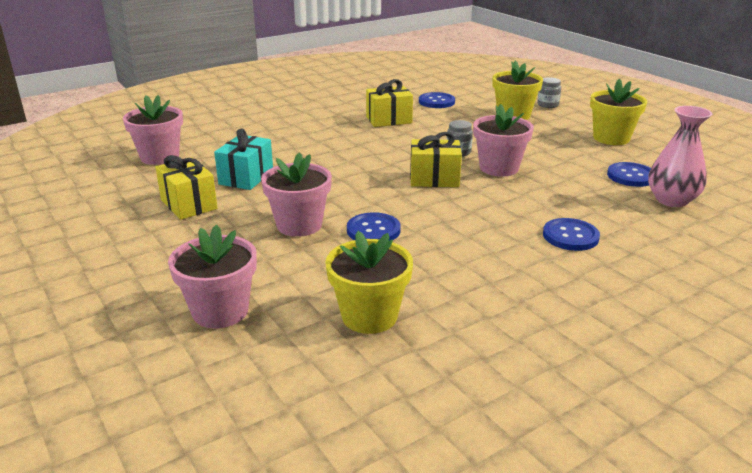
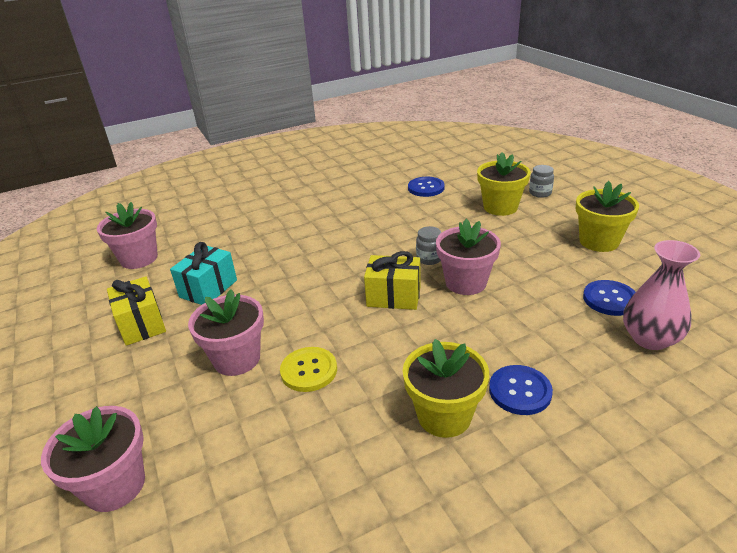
camera: 10 degrees right, 5 degrees up
yellow flower pot [325,231,413,334] -> yellow flower pot moved to [403,339,489,438]
blue button [347,212,401,241] -> yellow button [280,347,337,392]
yellow gift [366,79,413,127] -> none

